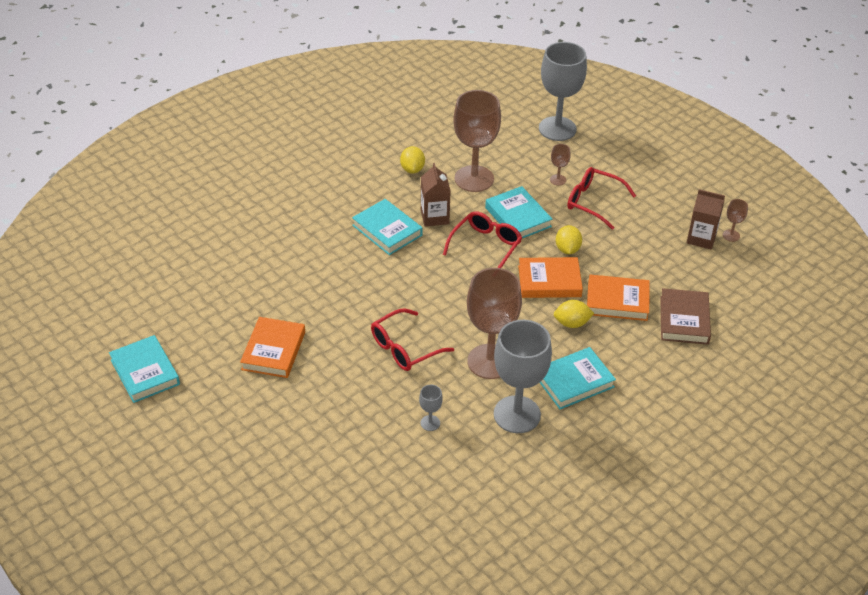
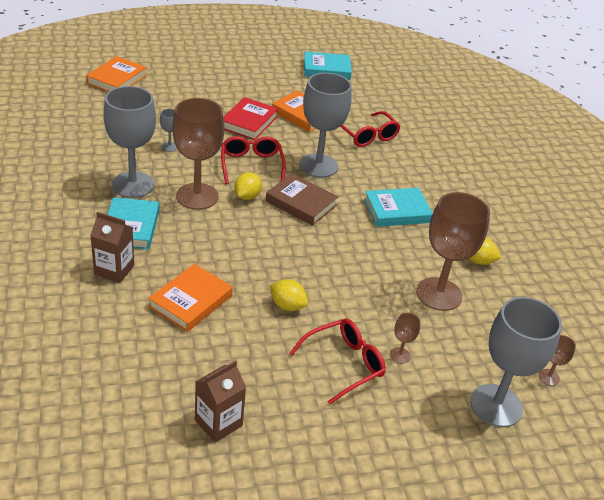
camera: 115 degrees right, 5 degrees down
brown carton [421,163,451,226] -> brown carton moved to [90,212,134,283]
red glasses [443,211,522,268] -> red glasses moved to [340,111,400,147]
turquoise book [485,186,552,238] -> none
orange book [518,257,583,298] -> orange book moved to [86,56,147,92]
yellow lemon [554,300,594,328] -> yellow lemon moved to [234,172,262,200]
brown book [660,288,711,345] -> brown book moved to [266,173,339,226]
brown goblet [723,199,748,242] -> brown goblet moved to [538,335,576,386]
none -> red book [223,97,279,140]
none -> grey goblet [299,73,352,178]

